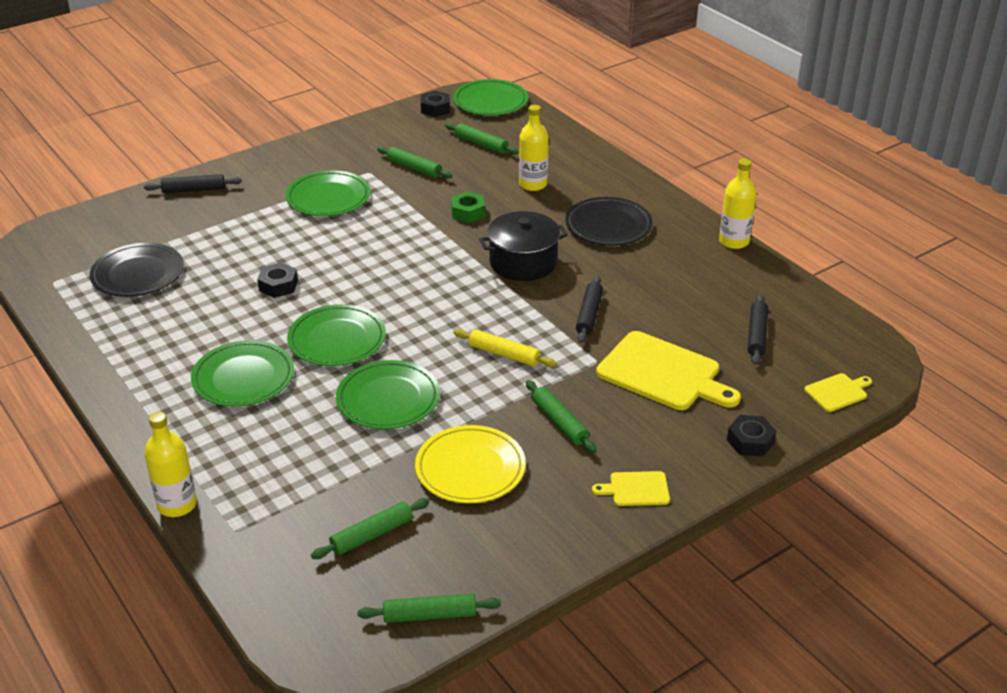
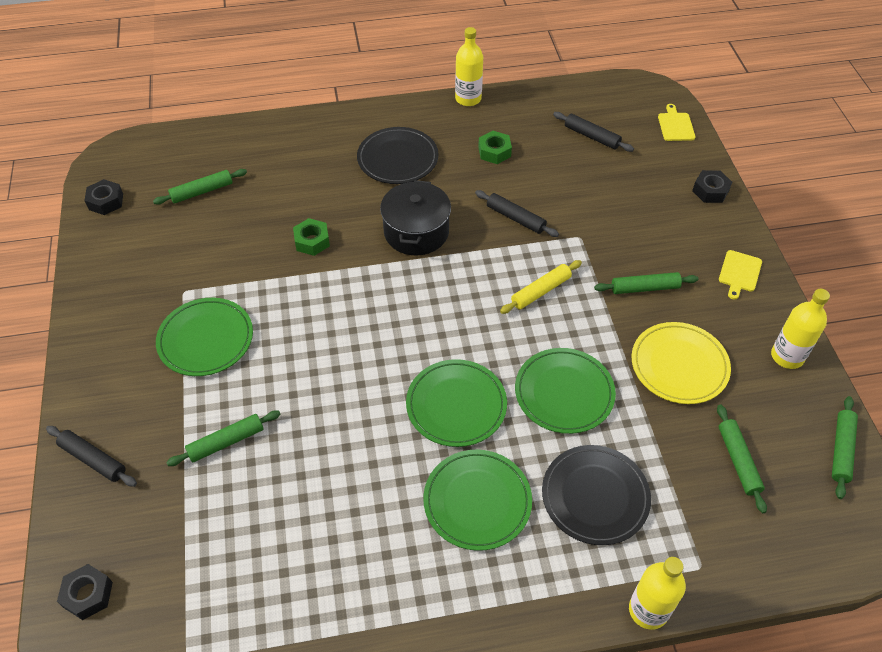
camera: 65 degrees left, 15 degrees up
black plate [90,243,184,297] -> black plate moved to [542,445,651,545]
black rolling pin [144,174,242,193] -> black rolling pin turned 75 degrees counterclockwise [46,426,137,487]
black nut [257,262,298,298] -> black nut moved to [57,564,113,620]
green rolling pin [377,146,452,179] -> green rolling pin moved to [166,410,281,466]
green plate [453,79,528,116] -> none
yellow bottle [519,105,549,191] -> yellow bottle moved to [771,289,830,369]
yellow cutting board [596,331,741,410] -> none
none -> green nut [478,131,512,164]

